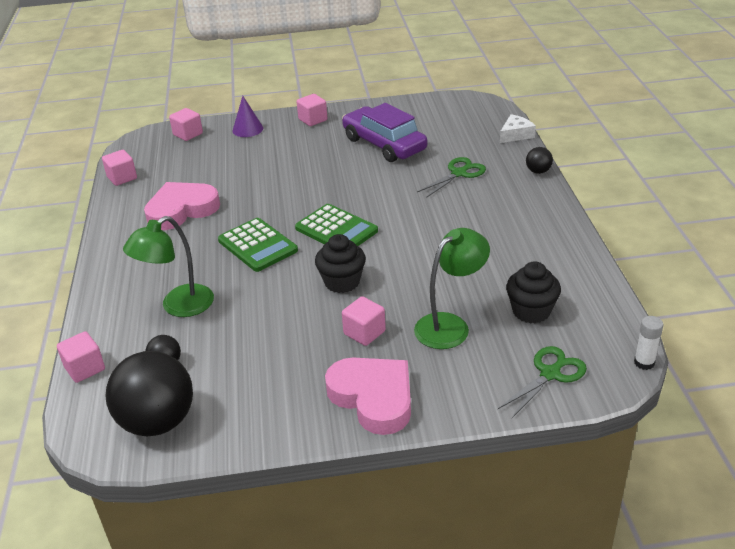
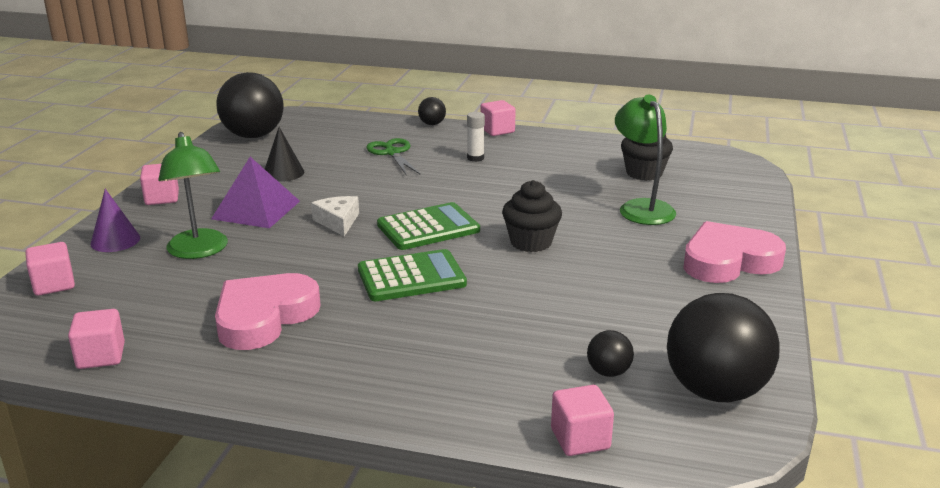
camera: 70 degrees left, 10 degrees down
green lamp [123,216,214,317] -> green lamp moved to [158,132,228,259]
pink heart [144,182,220,230] -> pink heart turned 45 degrees clockwise [215,273,321,350]
purple car [342,103,427,162] -> black cone [265,127,304,182]
pink cube [342,296,386,346] -> pink cube moved to [480,100,516,136]
green scissors [498,346,587,419] -> none
white cheese [500,114,536,143] -> white cheese moved to [311,196,359,236]
white glue stick [634,316,663,370] -> white glue stick moved to [467,112,485,162]
none -> purple pyramid [211,157,300,228]
none -> black ball [216,72,283,138]

